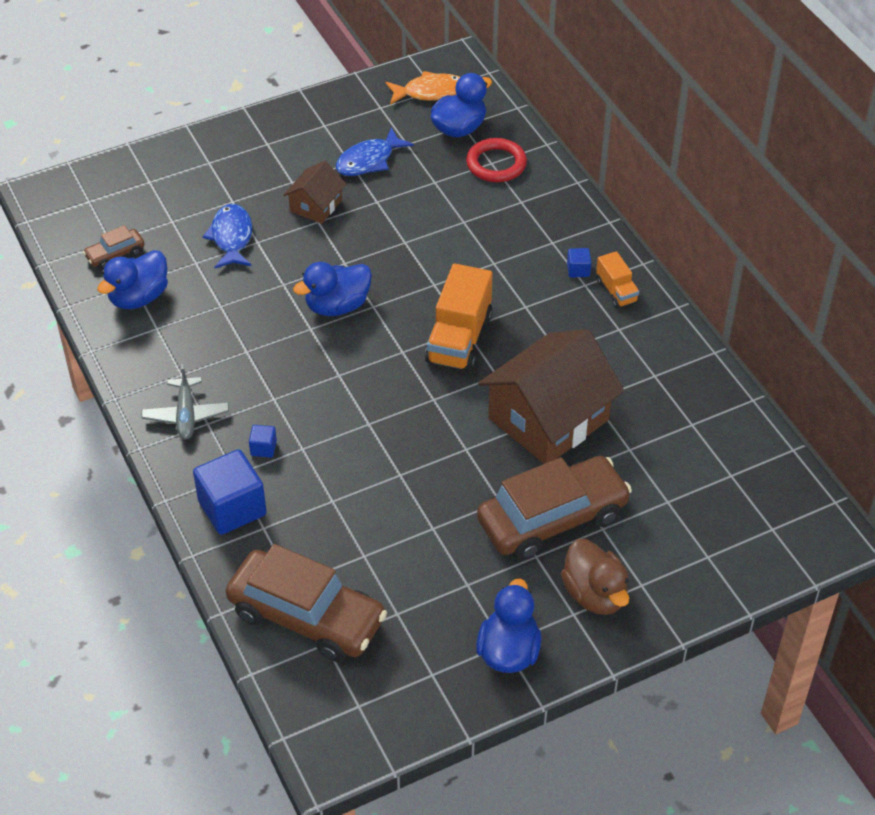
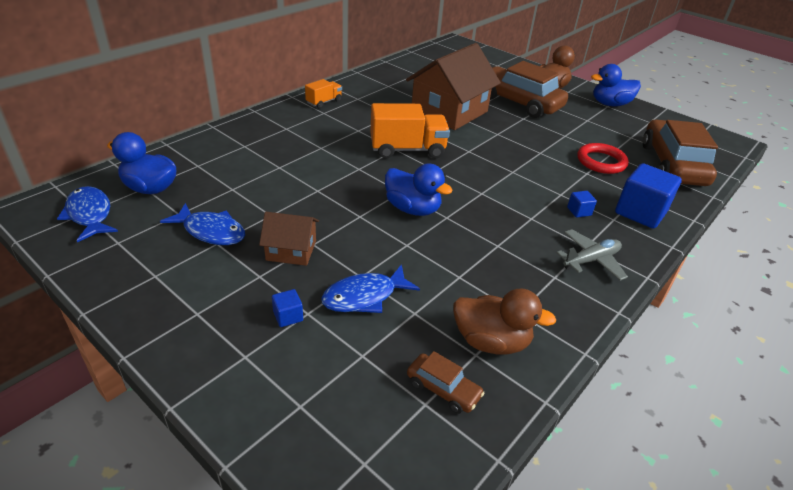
camera: 115 degrees left, 10 degrees down
blue duck [97,250,168,309] -> brown duck [453,288,556,355]
orange fish [386,71,460,105] -> blue fish [57,186,118,242]
red ring [466,138,527,182] -> red ring moved to [577,143,629,174]
brown house [478,330,624,464] -> brown house turned 75 degrees counterclockwise [406,43,501,130]
blue cube [567,248,591,278] -> blue cube moved to [272,289,303,327]

